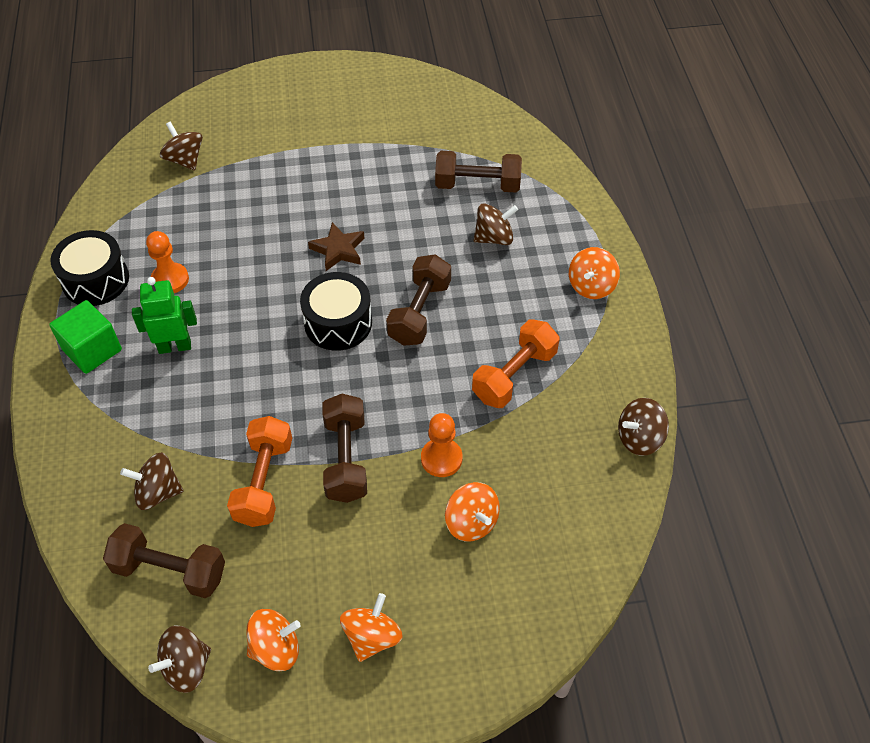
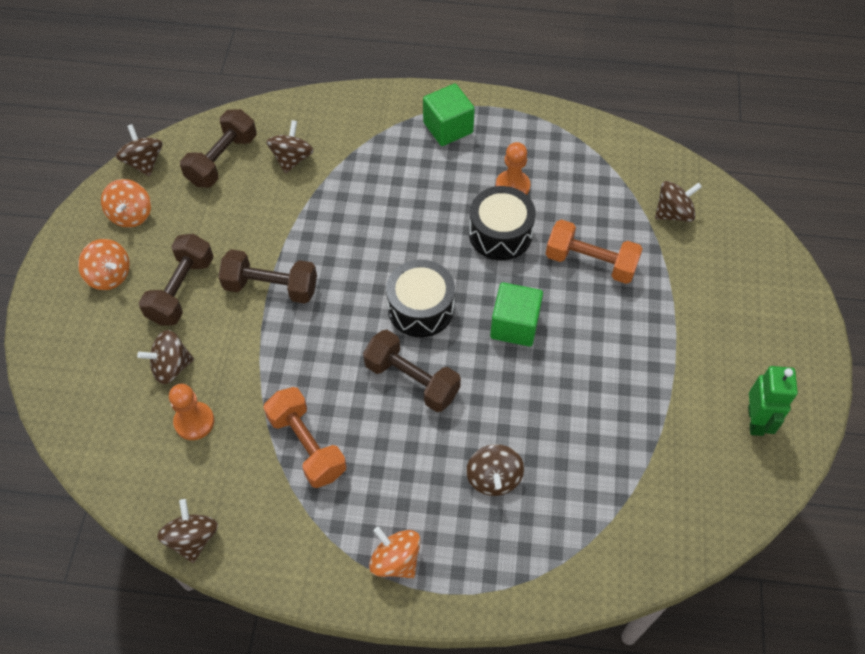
camera: 105 degrees right, 5 degrees up
black drum [50,230,129,306] -> black drum moved to [469,186,536,260]
green robot [132,277,197,354] -> green robot moved to [748,366,798,436]
orange dumbbell [227,416,292,527] -> orange dumbbell moved to [546,219,643,284]
brown star [308,222,364,271] -> green cube [490,282,543,347]
orange pawn [421,413,462,477] -> orange pawn moved to [169,384,214,440]
brown dumbbell [435,151,522,193] -> brown dumbbell moved to [139,234,214,325]
orange spinning top [445,482,500,541] -> brown spinning top [137,330,194,384]

